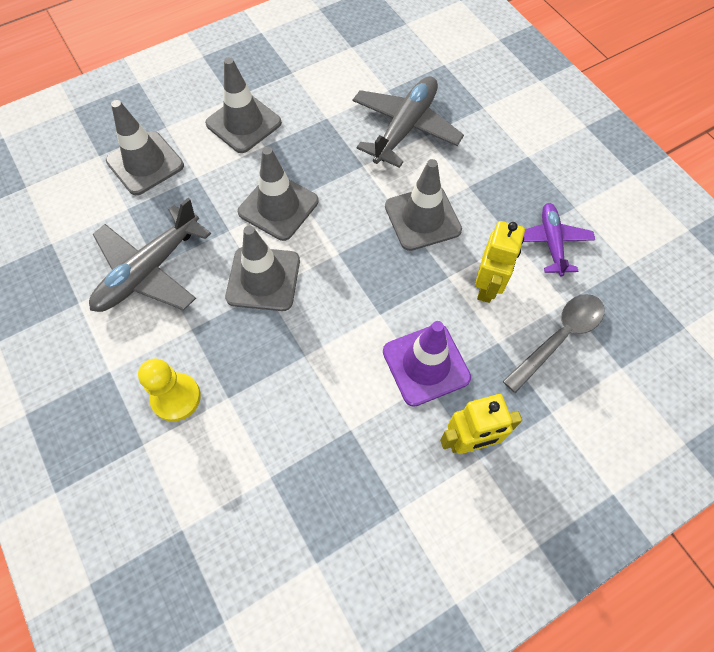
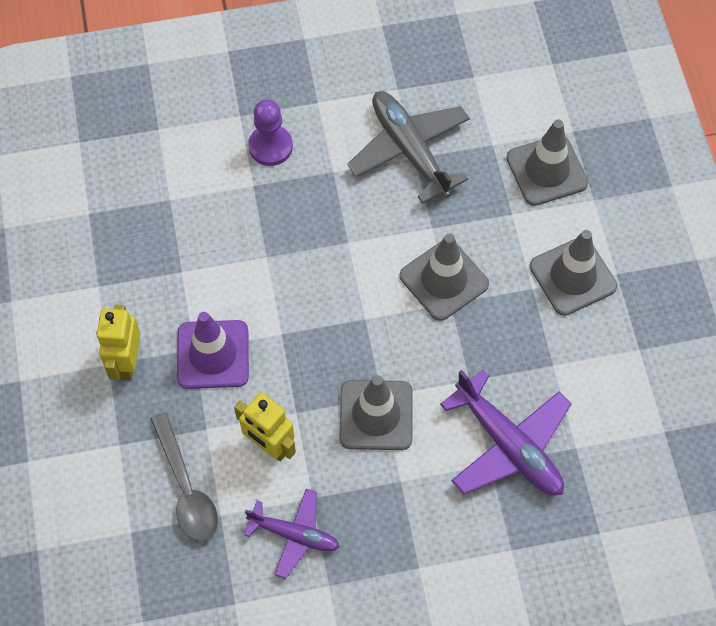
camera: 110 degrees right, 0 degrees up
yellow pawn [138,358,201,422] -> purple pawn [248,99,293,166]
grey traffic cone [225,226,300,311] -> none
grey plane [353,76,464,168] -> purple plane [440,369,572,496]

